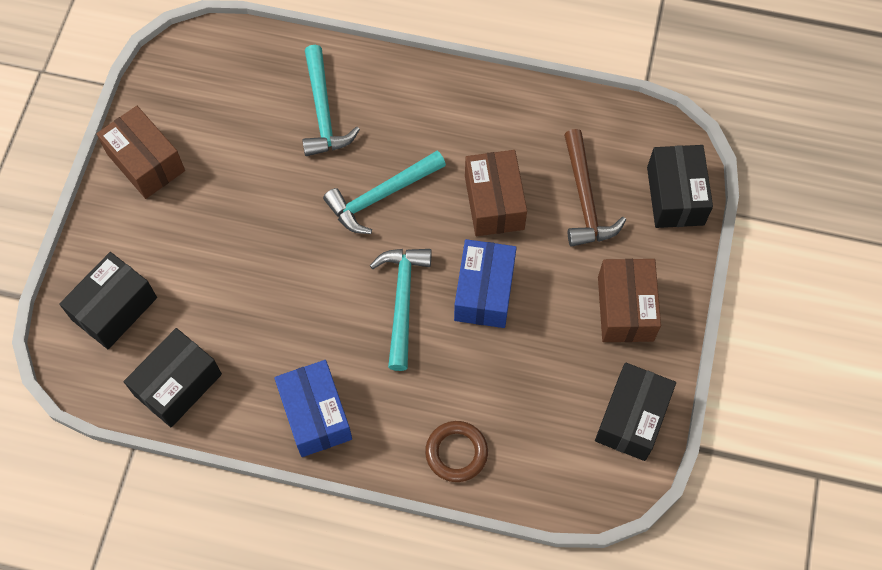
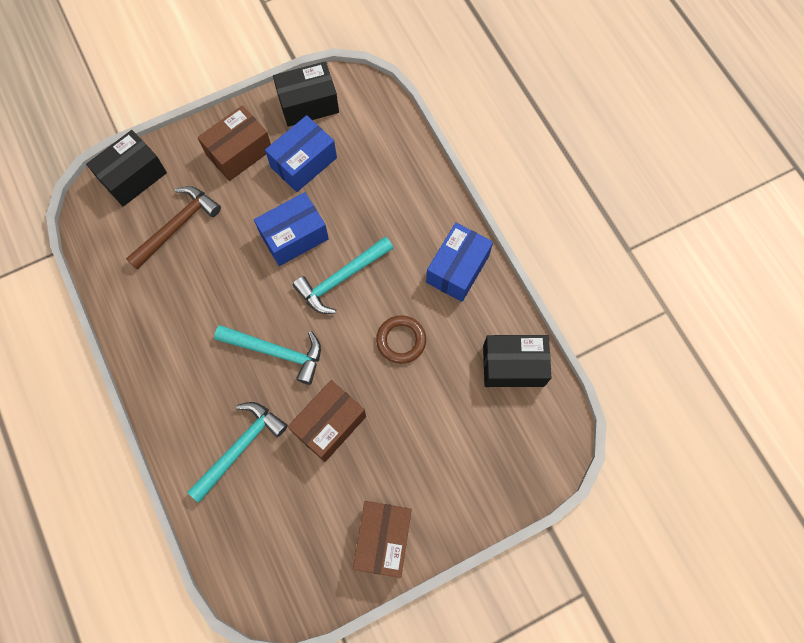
camera: 130 degrees left, 5 degrees up
black box [59,252,157,349] -> none
brown ring [425,421,488,482] -> brown ring moved to [376,315,426,364]
brown box [465,150,527,236] -> brown box moved to [288,380,366,462]
none -> blue box [265,115,337,192]

